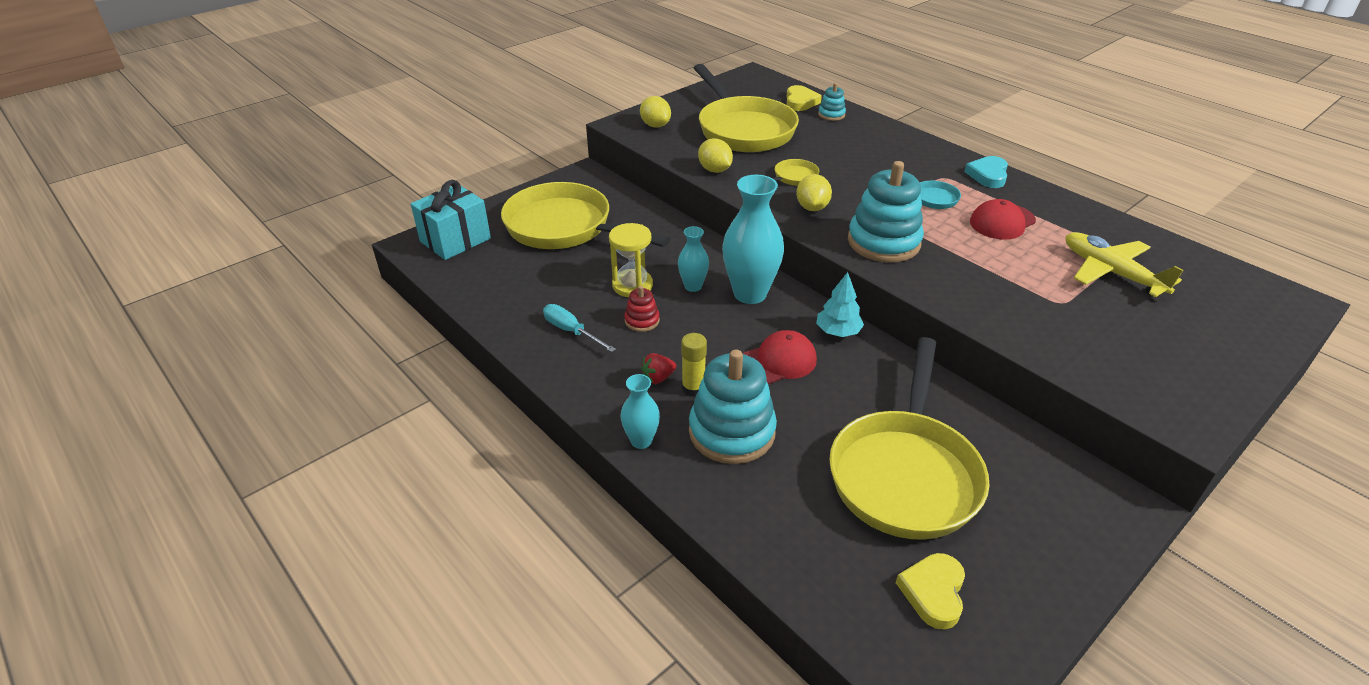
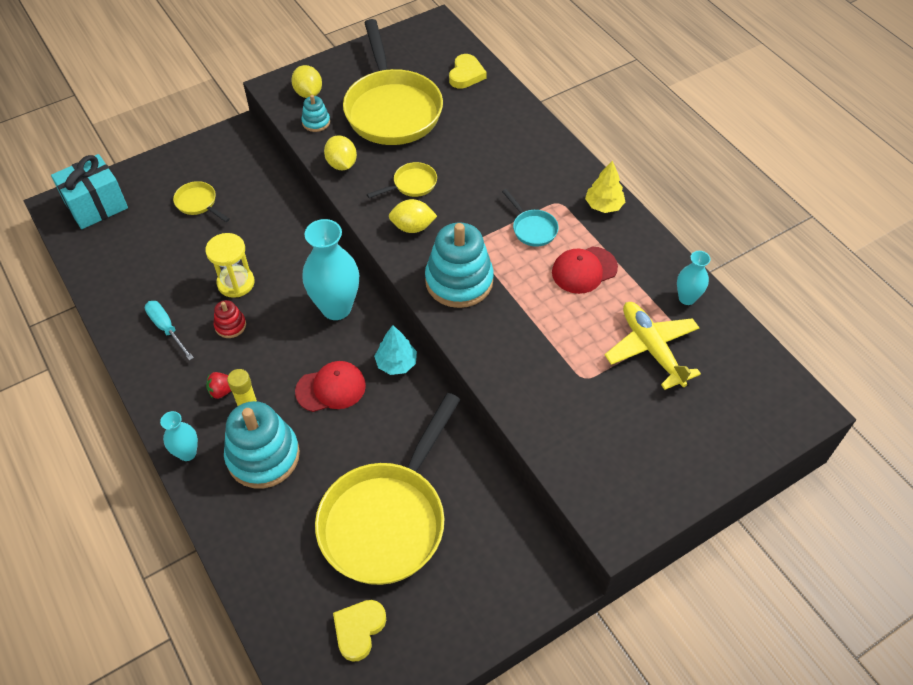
camera: 10 degrees right, 15 degrees up
yellow pan [501,182,671,249] -> yellow pan [173,181,230,222], size x0.42
turquoise vase [678,226,709,292] -> turquoise vase moved to [677,251,711,305]
yellow lemon [796,174,832,211] -> yellow lemon turned 75 degrees clockwise [389,199,437,233]
turquoise stacking toy [818,83,846,121] -> turquoise stacking toy moved to [301,95,330,132]
turquoise heart [964,156,1008,188] -> yellow tree [585,160,625,213]

